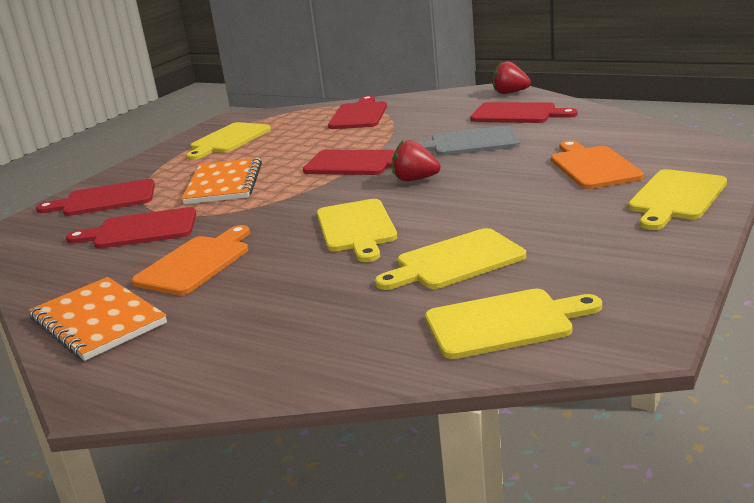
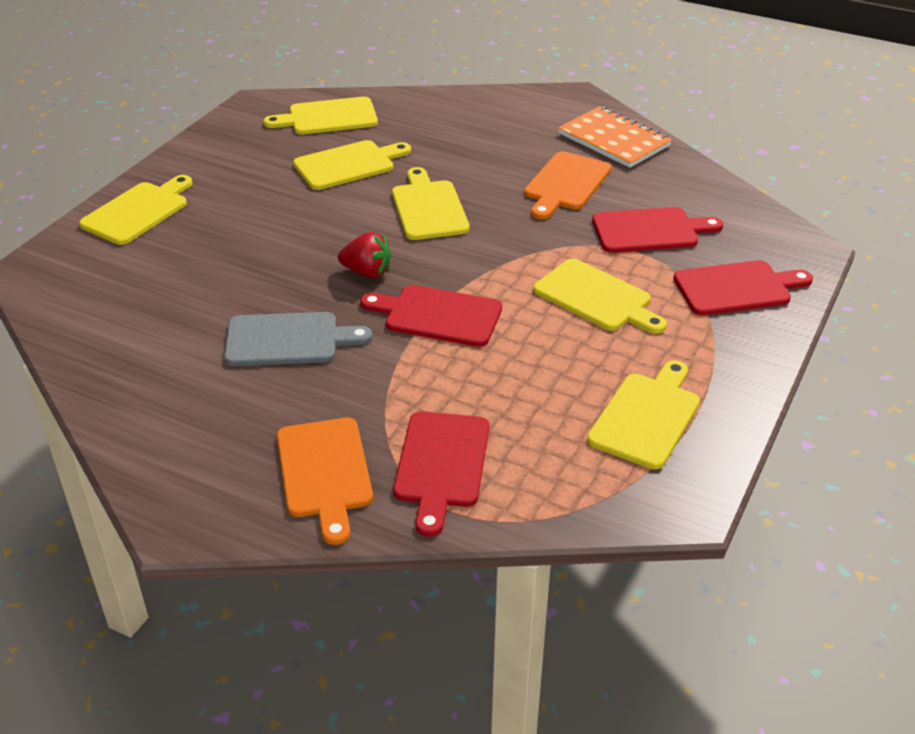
camera: 175 degrees right, 15 degrees up
orange notebook [181,158,262,204] -> yellow cutting board [533,259,667,334]
red cutting board [470,102,578,123] -> none
red strawberry [493,61,531,94] -> none
orange cutting board [551,140,644,189] -> orange cutting board moved to [277,418,373,545]

